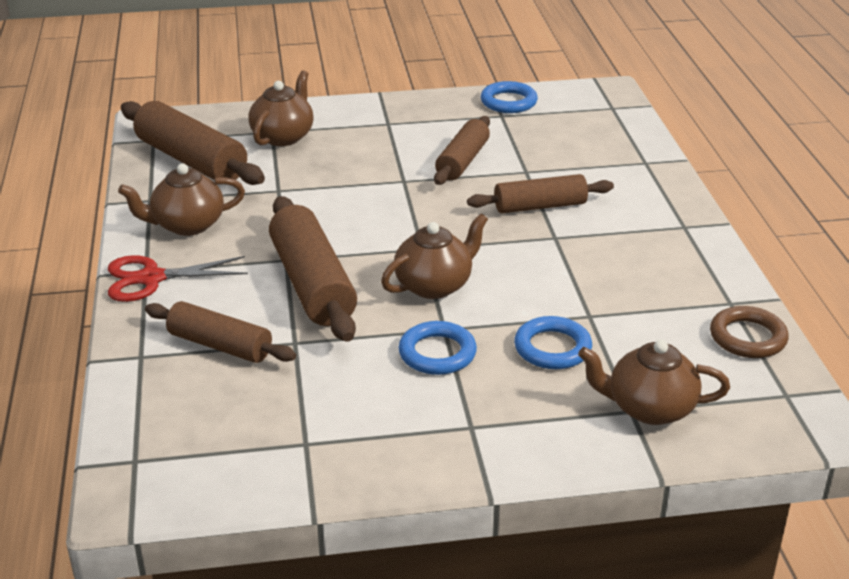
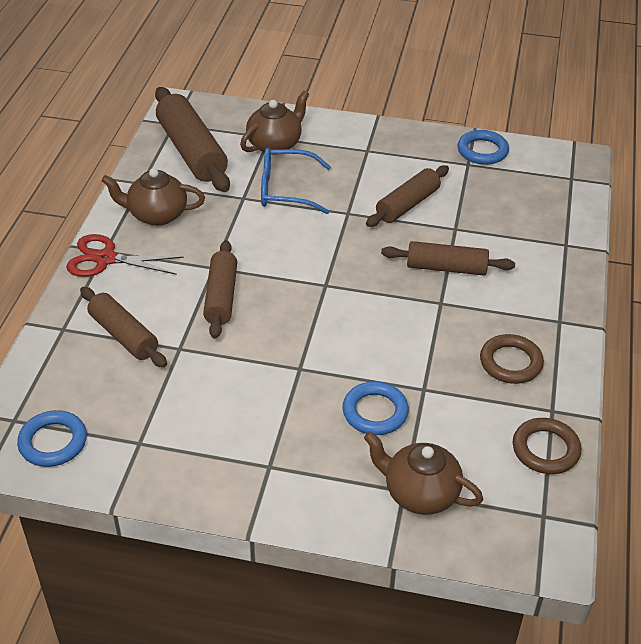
camera: 20 degrees right, 10 degrees up
brown rolling pin [269,196,357,342] -> brown rolling pin [203,240,237,339], size x0.64
brown teapot [381,213,488,299] -> none
blue ring [399,321,477,375] -> blue ring moved to [17,410,87,467]
none -> blue glasses [261,148,331,214]
none -> brown ring [480,334,544,384]

